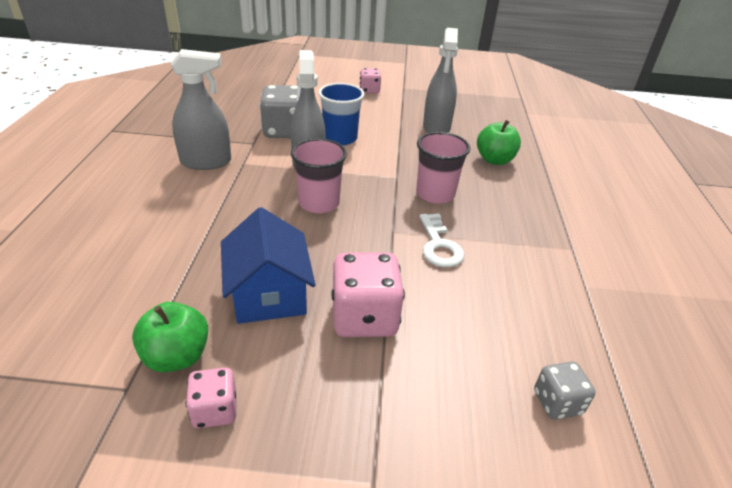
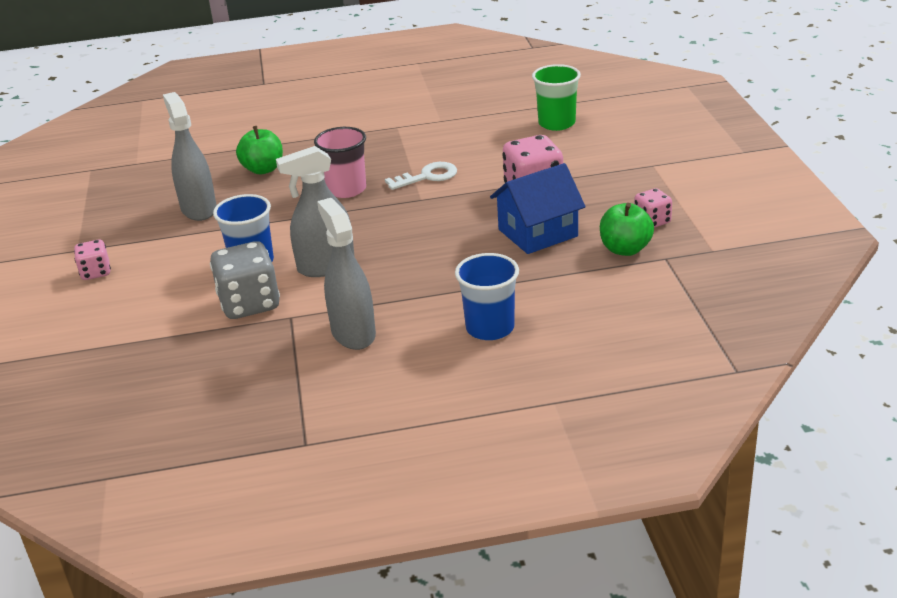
camera: 100 degrees left, 5 degrees down
pink cup [291,138,347,213] -> none
grey spray bottle [423,28,458,133] -> grey spray bottle turned 105 degrees counterclockwise [163,92,217,221]
grey dice [534,362,596,420] -> green cup [532,64,581,131]
none -> blue cup [455,253,519,340]

